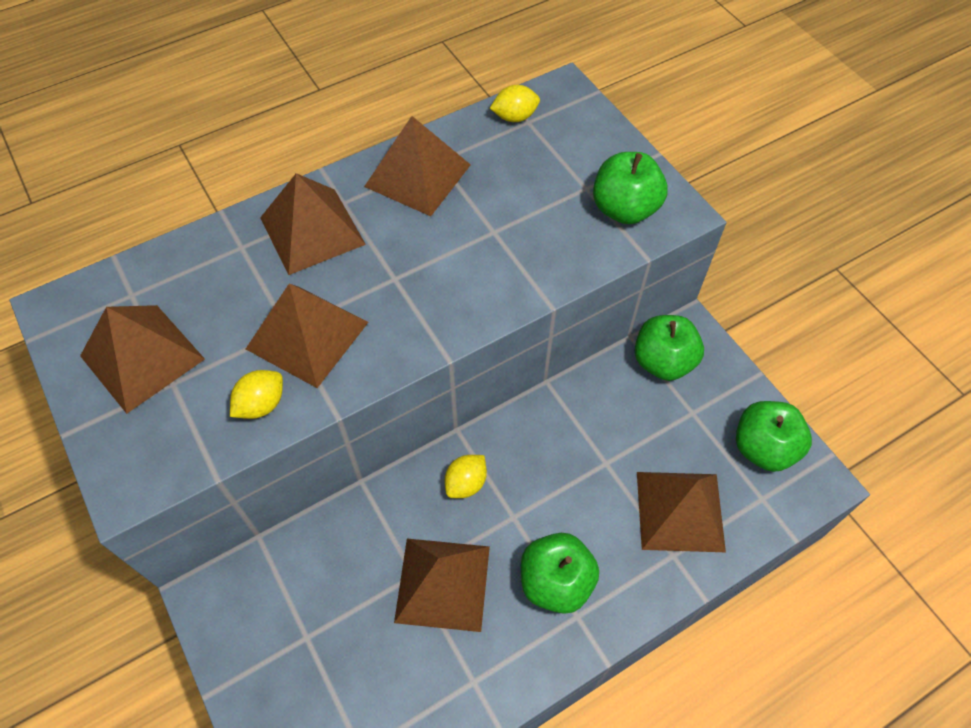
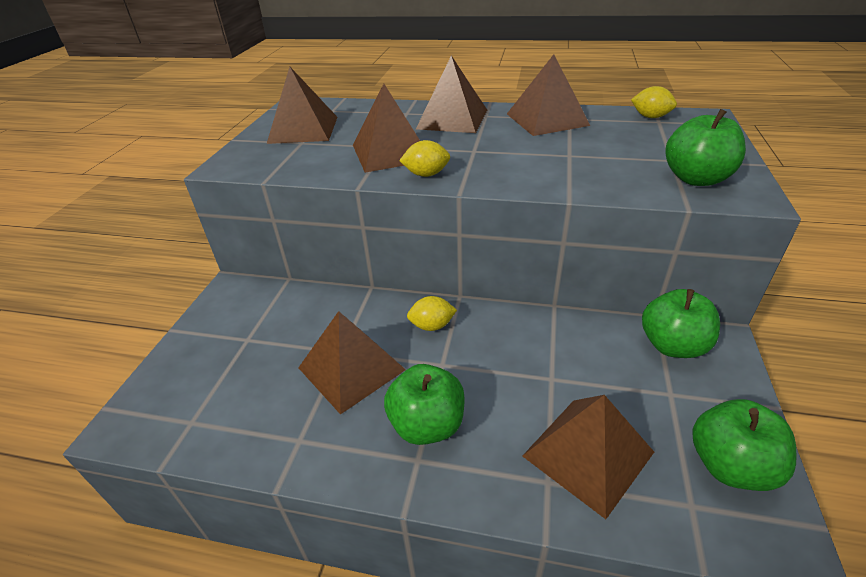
camera: 45 degrees right, 20 degrees down
yellow lemon [230,370,283,419] -> yellow lemon moved to [399,140,450,177]

